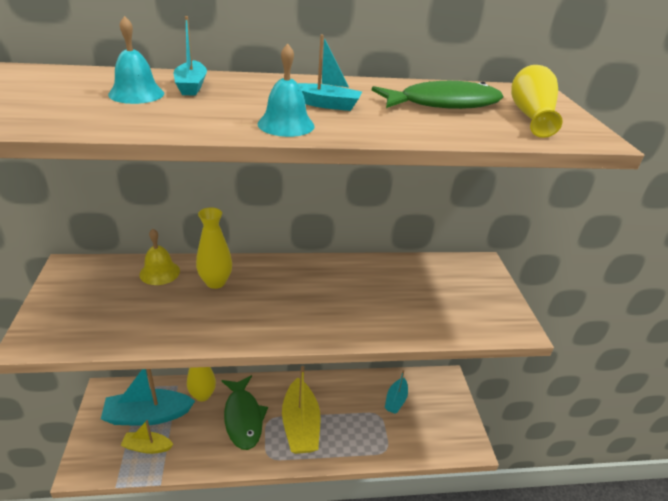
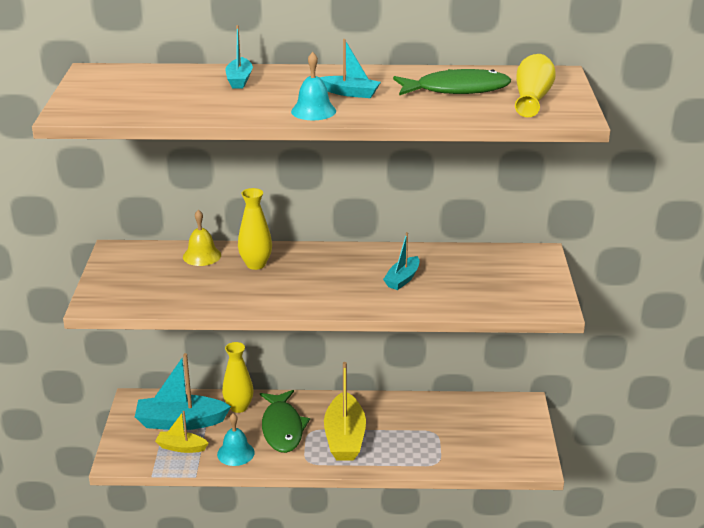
camera: 10 degrees right, 5 degrees down
turquoise bell [108,16,164,104] -> turquoise bell moved to [217,413,255,466]
turquoise boat [385,370,408,414] -> turquoise boat moved to [383,232,420,290]

